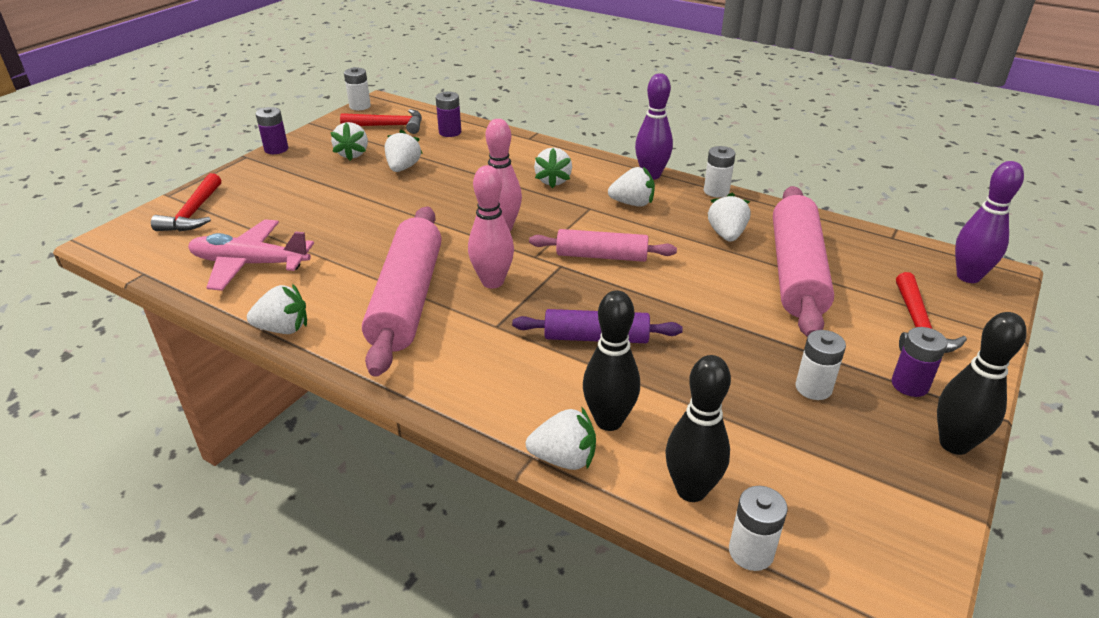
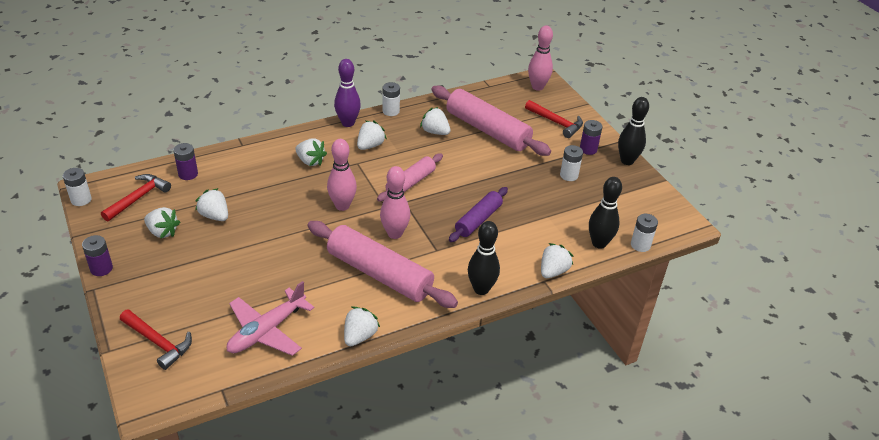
camera: 60 degrees left, 5 degrees up
black bowling pin [583,290,640,431] -> black bowling pin moved to [468,221,500,295]
purple bowling pin [955,161,1024,283] -> pink bowling pin [528,26,553,91]

